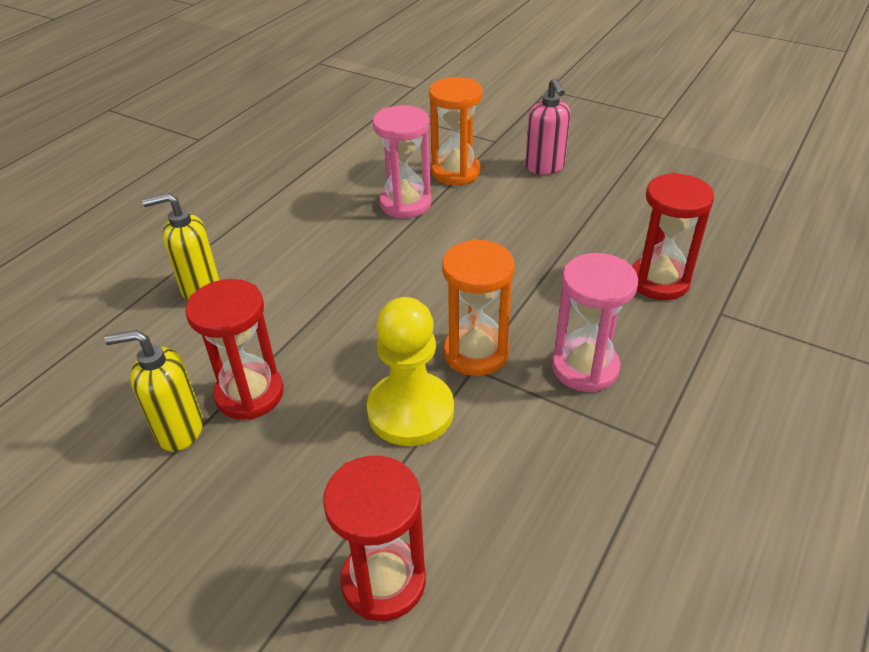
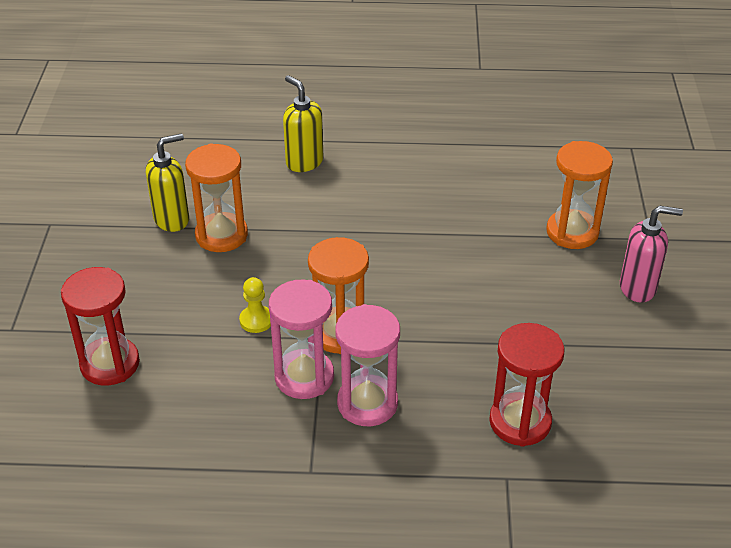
camera: 60 degrees right, 0 degrees up
yellow soap dispenser [104,330,203,452] -> yellow soap dispenser turned 90 degrees clockwise [146,133,189,232]
red hourglass [185,279,284,420] -> orange hourglass [185,144,248,252]
yellow pawn [367,297,454,446] -> yellow pawn [239,277,271,333], size x0.48
pink hourglass [373,105,432,219] -> pink hourglass moved to [269,279,334,399]
pink soap dispenser [525,78,571,174] -> pink soap dispenser turned 135 degrees counterclockwise [620,206,683,303]

